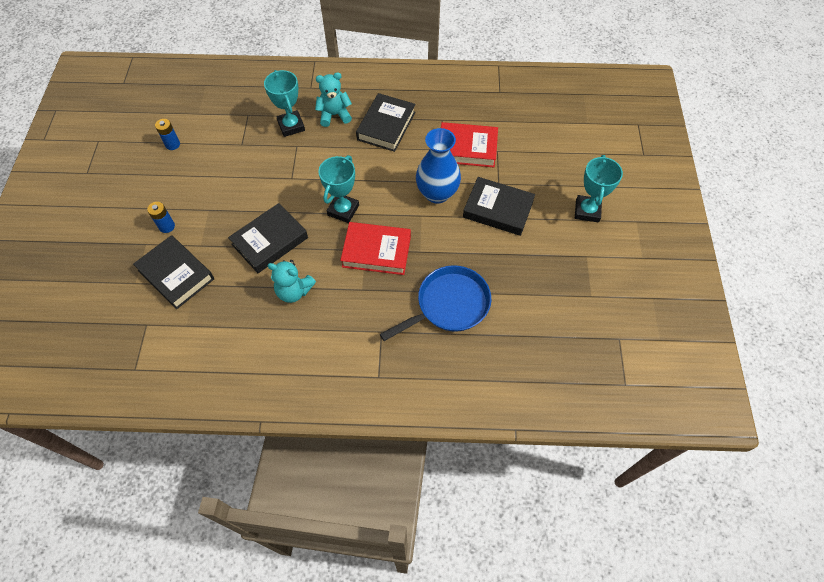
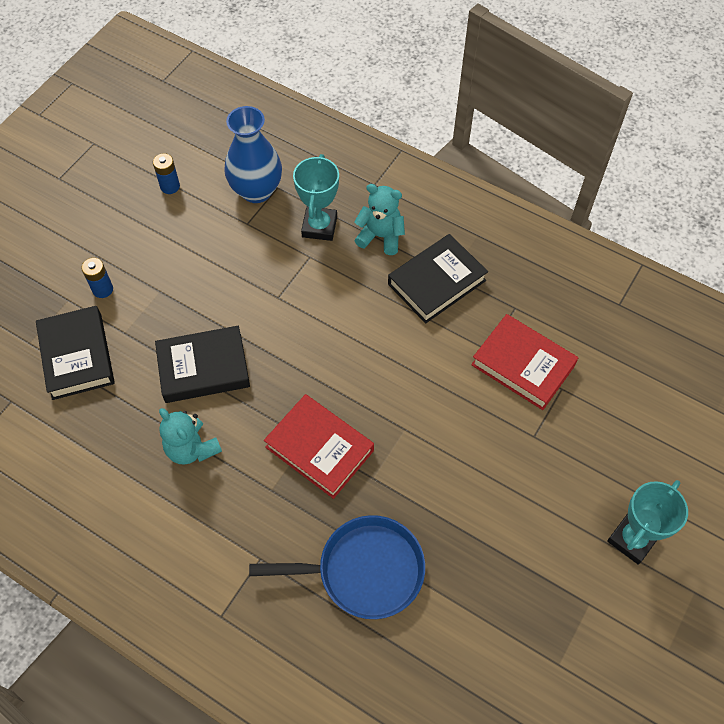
camera: 30 degrees right, 0 degrees up
turquoise trophy [318,155,359,223] -> none
blue vase [416,128,461,204] -> blue vase moved to [224,106,282,203]
black book [463,177,535,236] -> none

